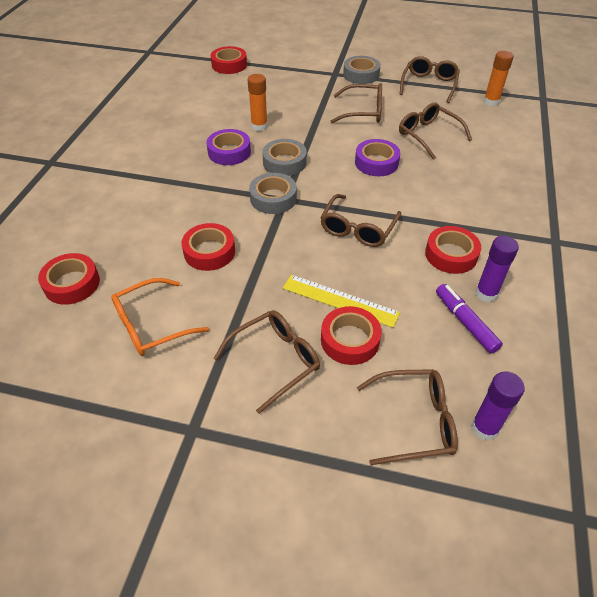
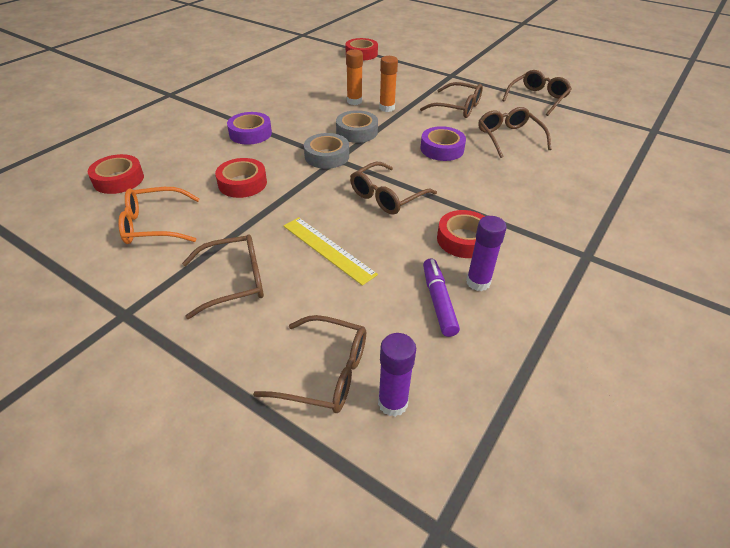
camera: 20 degrees right, 5 degrees down
purple tape [206,129,251,165] -> purple tape moved to [227,112,272,145]
red tape [321,306,382,365] -> none
grey tape [343,56,381,84] -> none
orange glue stick [483,51,514,106] -> orange glue stick moved to [379,56,398,112]

